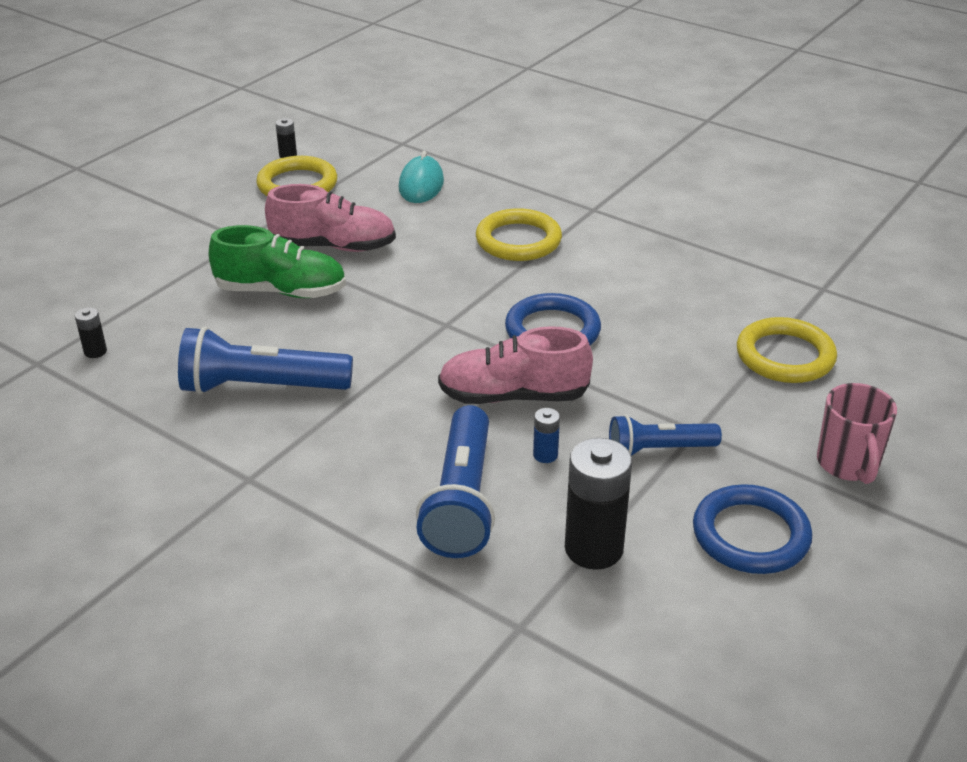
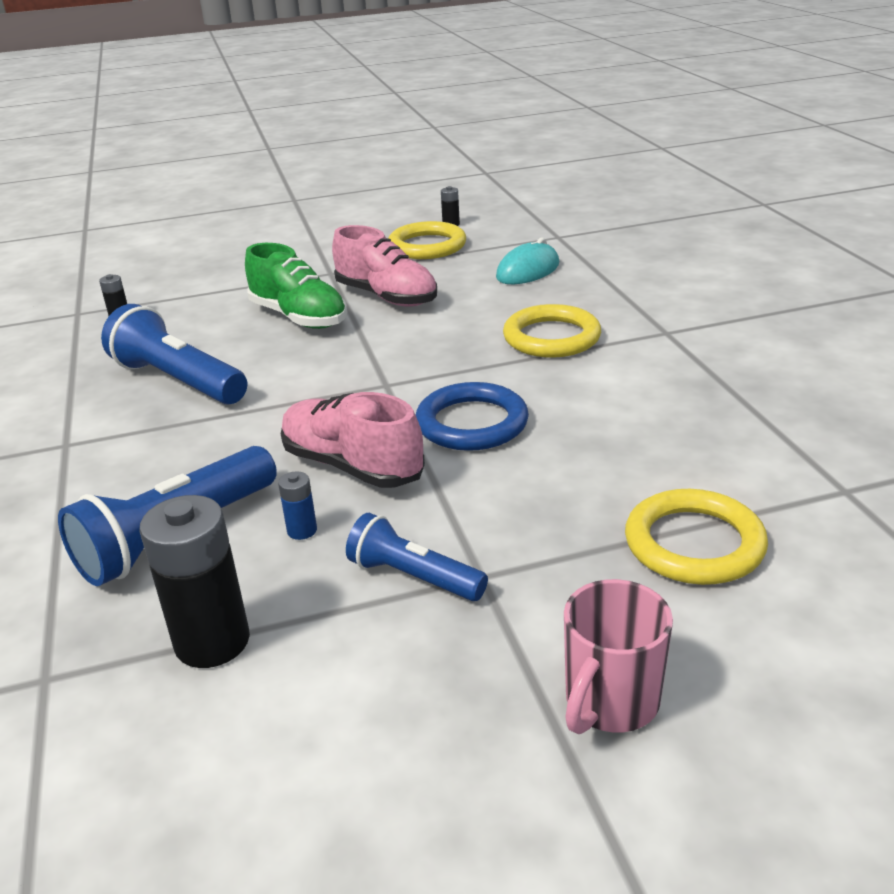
camera: 40 degrees right, 5 degrees down
blue ring [693,484,812,574] -> none

